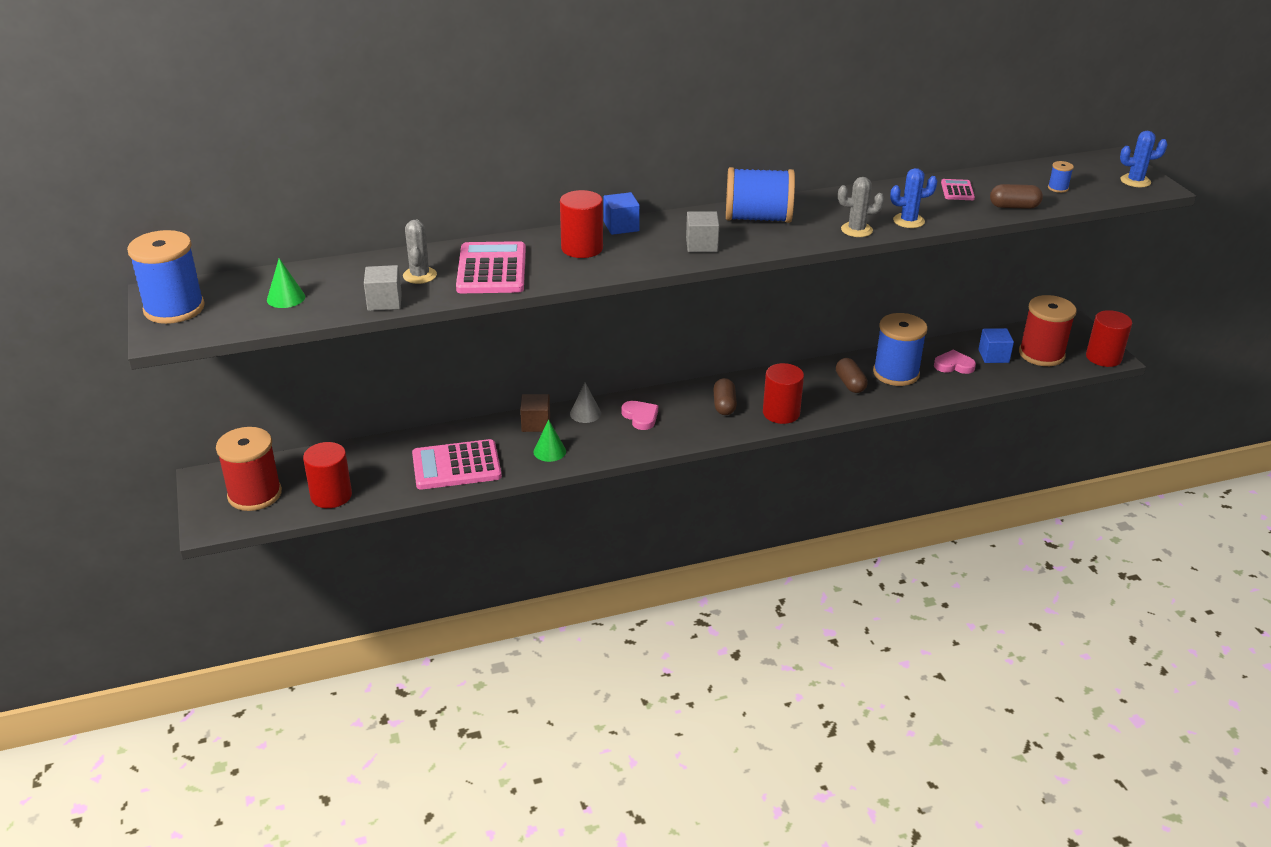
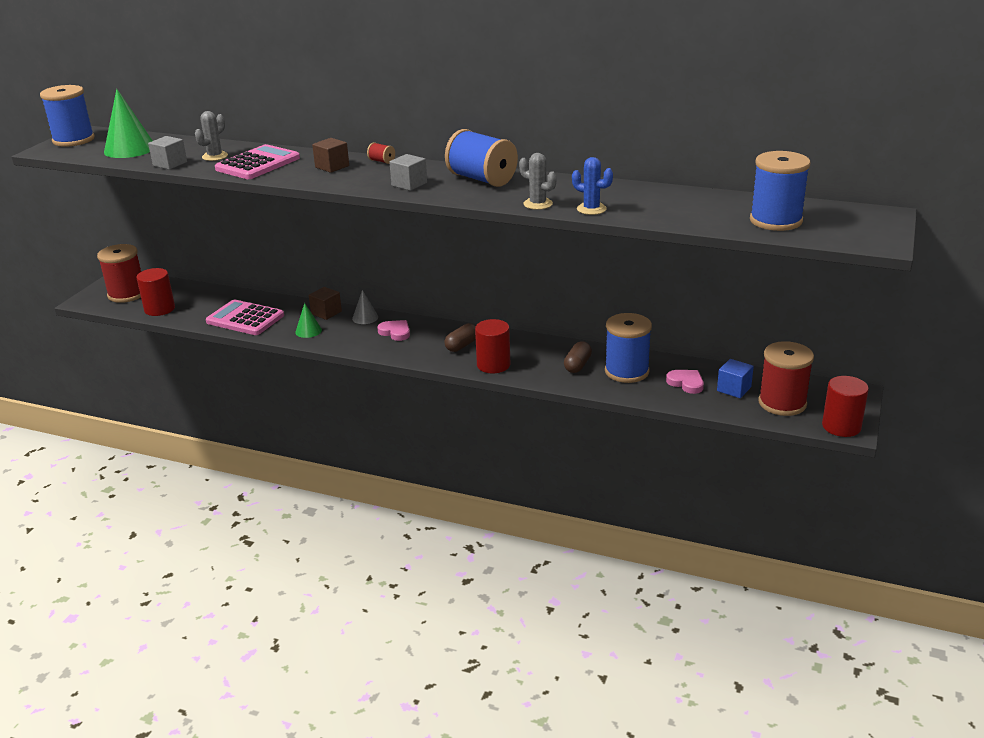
camera: 40 degrees right, 5 degrees down
green cone [267,258,305,308] -> green cone [104,89,153,158], size x1.87
red cylinder [560,190,603,258] -> brown cube [312,138,349,173]
blue cube [603,192,640,235] -> red spool [367,142,395,164]
pink heart [622,401,658,430] -> pink heart turned 60 degrees counterclockwise [377,320,410,341]
pink calculator [941,179,975,200] -> none
brown capsule [990,184,1043,209] -> none
blue spool [1048,161,1074,193] -> blue spool [750,151,810,231], size x2.45
blue cactus [1120,131,1168,187] -> none

